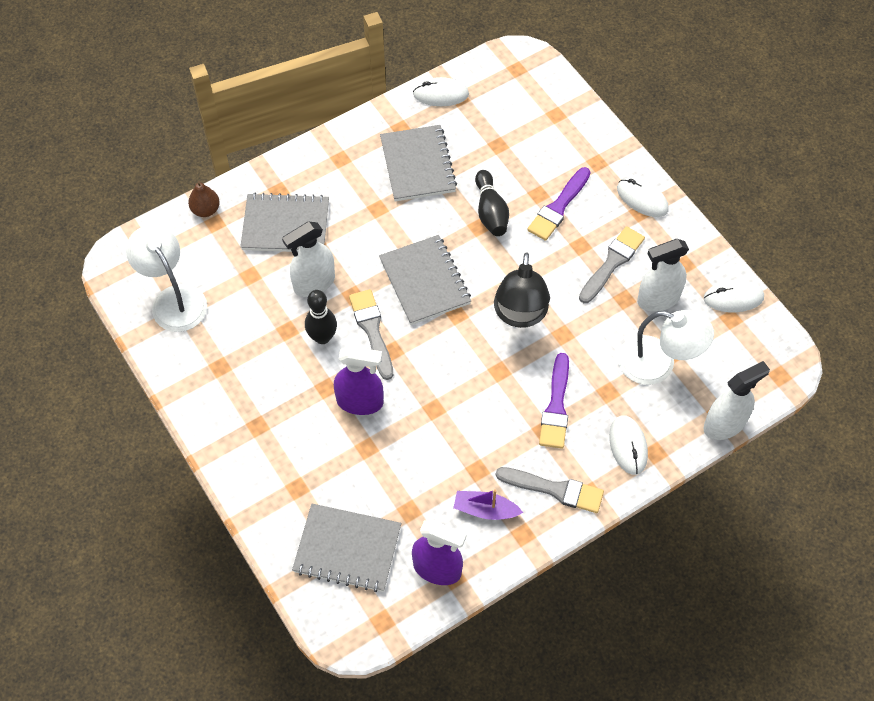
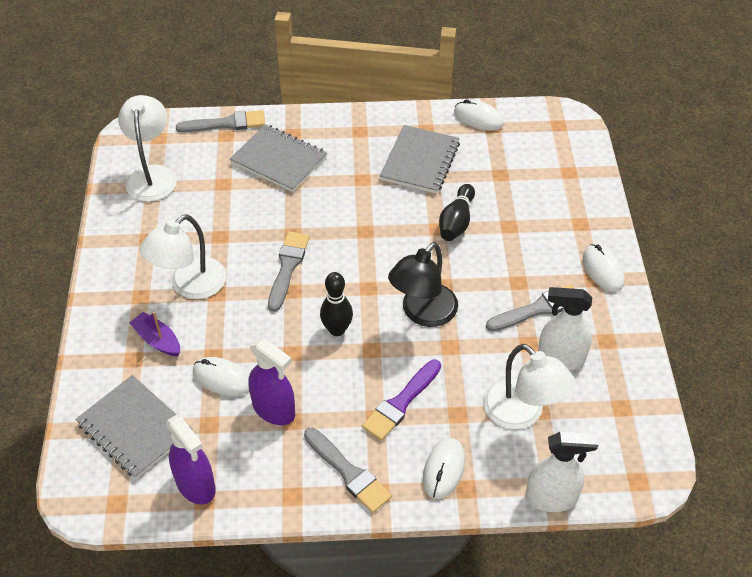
camera: 30 degrees right, 10 degrees down
brown pear [188,181,220,217] -> grey brush [176,110,265,132]
white spray bottle [282,222,335,297] -> none
black bowling pin [305,290,337,344] -> black bowling pin moved to [320,272,353,336]
purple spray bottle [334,346,384,415] -> purple spray bottle moved to [248,338,295,425]
grey notebook [379,235,471,325] -> none
purple boat [453,489,523,520] -> purple boat moved to [129,312,180,357]
purple brush [527,167,590,241] -> none
white mouse [704,280,764,312] -> white mouse moved to [193,357,249,396]
none -> white lamp [139,214,226,299]

